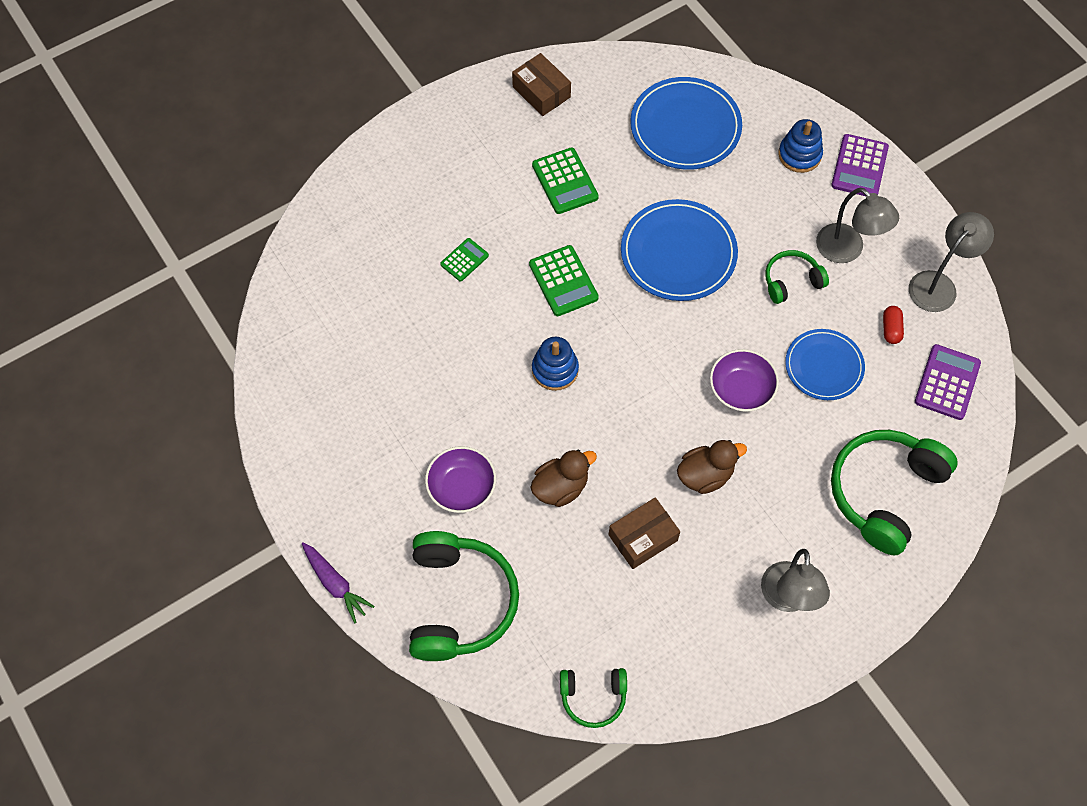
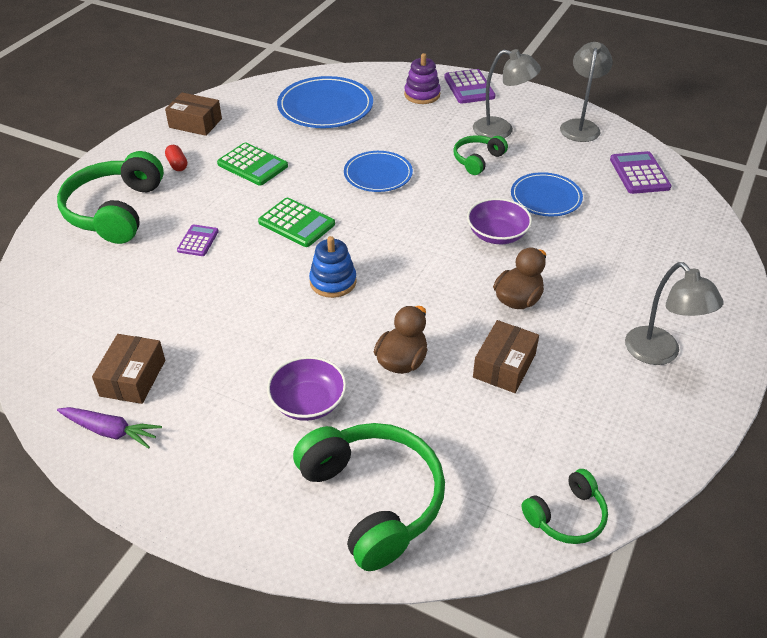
camera: 30 degrees left, 20 degrees down
purple carrot [302,542,375,624] -> purple carrot moved to [57,407,162,449]
green calculator [440,238,489,282] -> purple calculator [177,224,219,256]
blue plate [621,199,738,301] -> blue plate [344,151,413,192], size x0.65
blue stacking toy [778,119,823,173] -> purple stacking toy [404,53,441,104]
green headphones [831,430,958,556] -> green headphones moved to [57,151,164,244]
red capsule [883,306,904,344] -> red capsule moved to [165,145,187,171]
none -> brown box [92,334,165,404]

